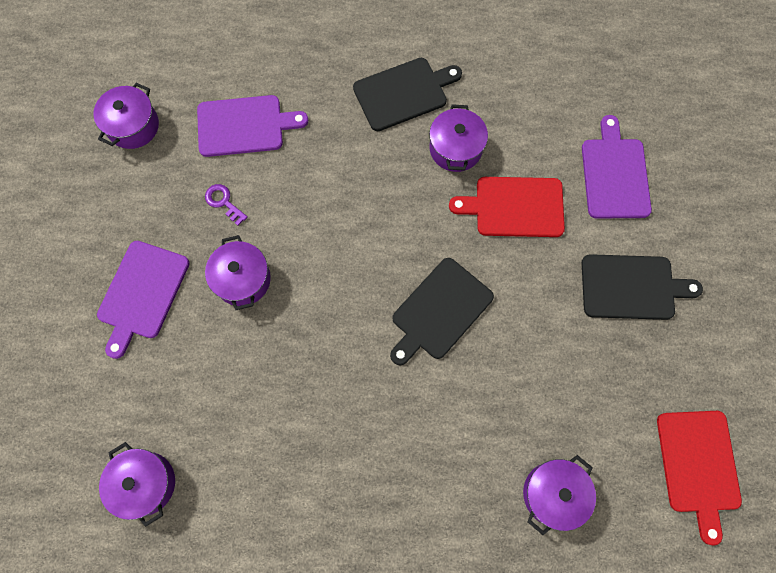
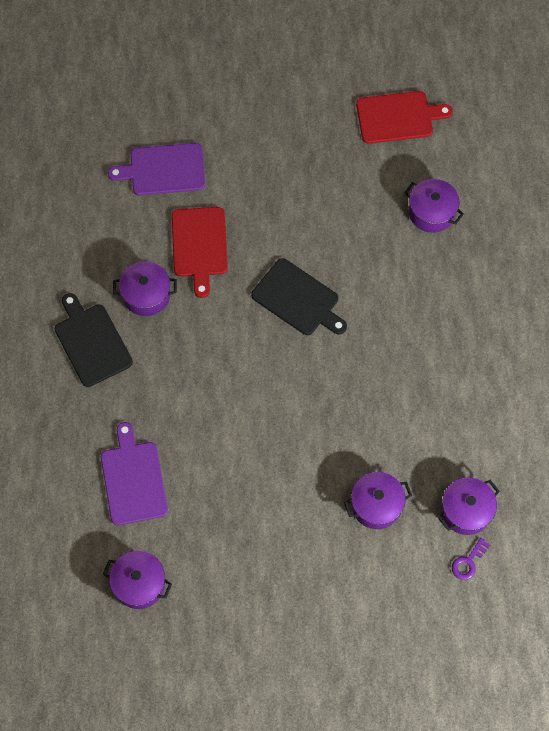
camera: 95 degrees left, 5 degrees down
purple cutting board [97,241,190,359] -> none
purple key [205,184,248,225] -> purple key moved to [452,538,490,580]
purple pot [205,235,271,310] -> purple pot moved to [344,472,412,529]
black cutting board [582,254,703,320] -> none

